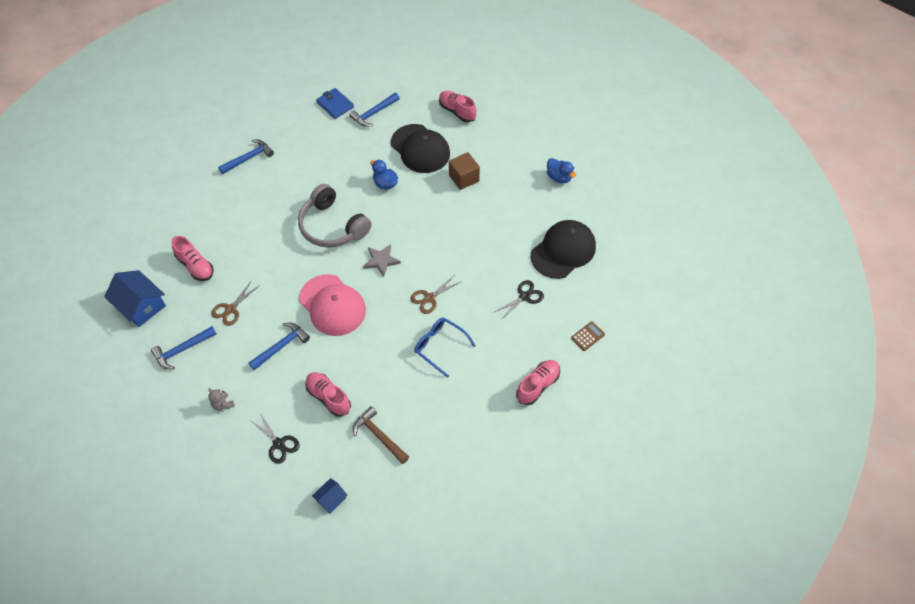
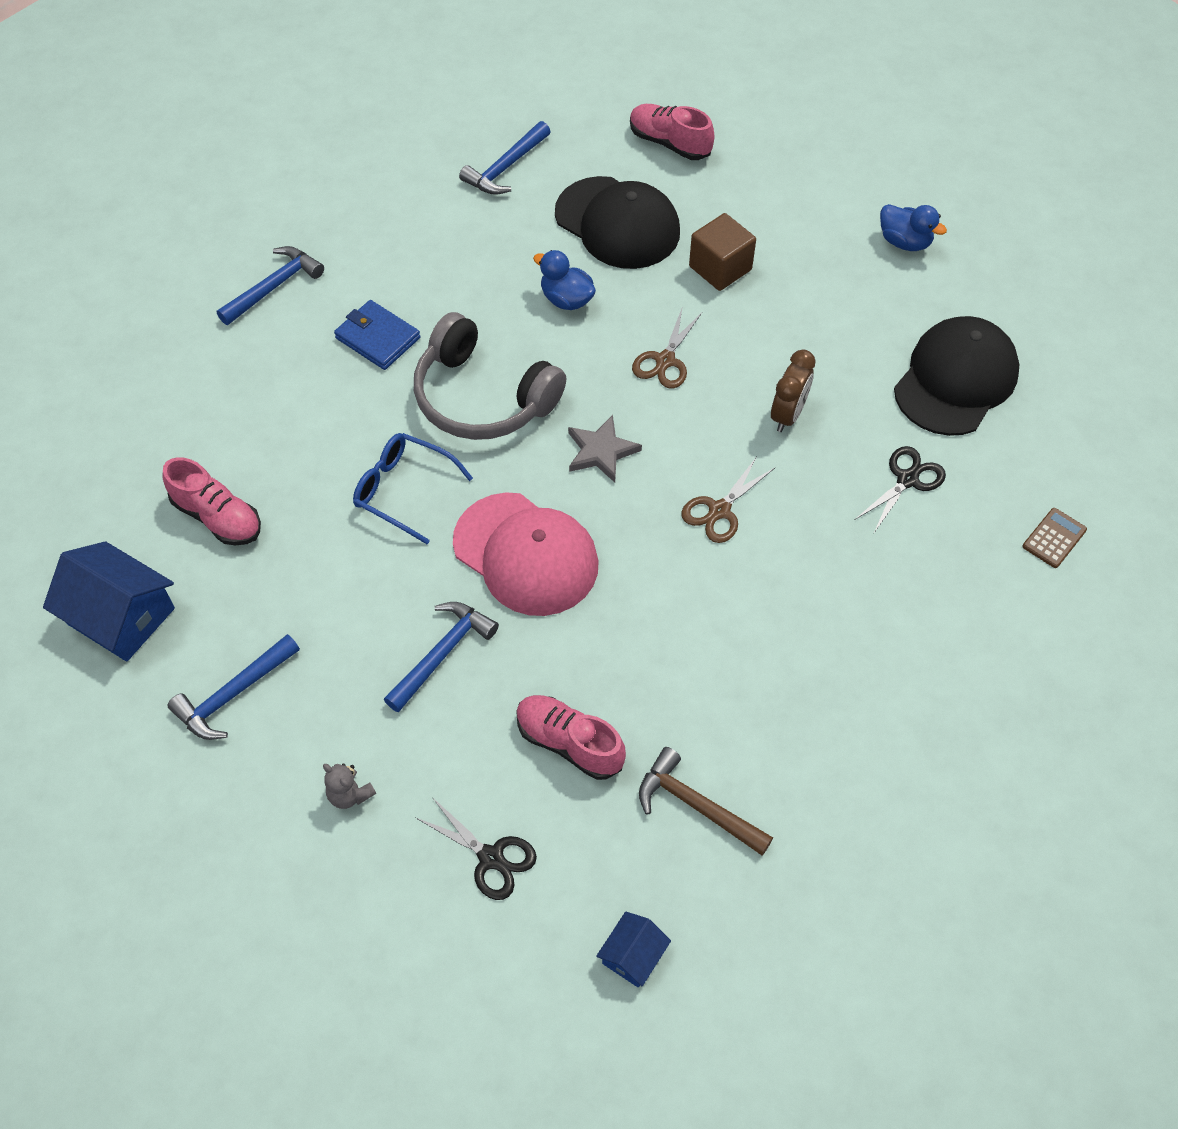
camera: 10 degrees left, 0 degrees up
brown scissors [211,280,260,326] -> brown scissors moved to [632,306,702,389]
blue wallet [316,88,354,119] -> blue wallet moved to [334,300,420,370]
blue glasses [414,318,476,378] -> blue glasses moved to [353,433,473,544]
pink shoe [516,360,560,405] -> none
none -> brown clock [771,350,816,432]

